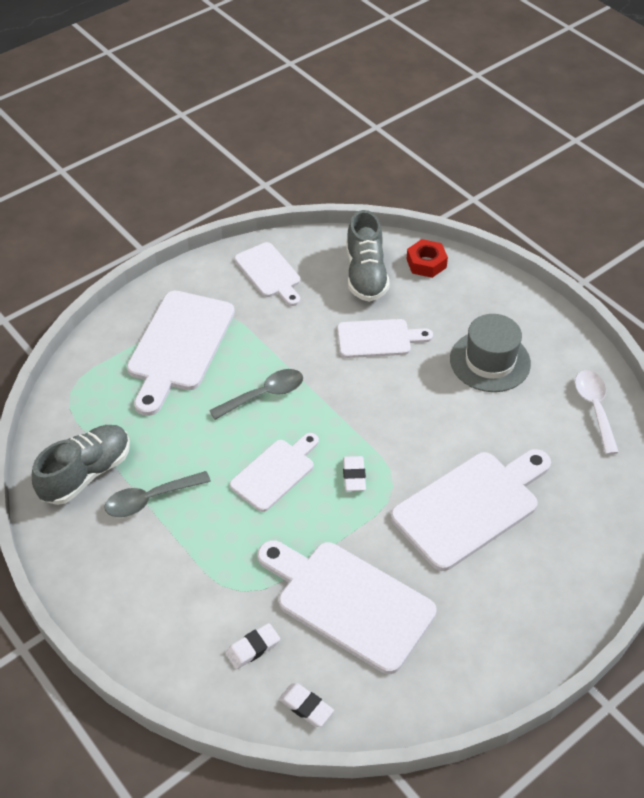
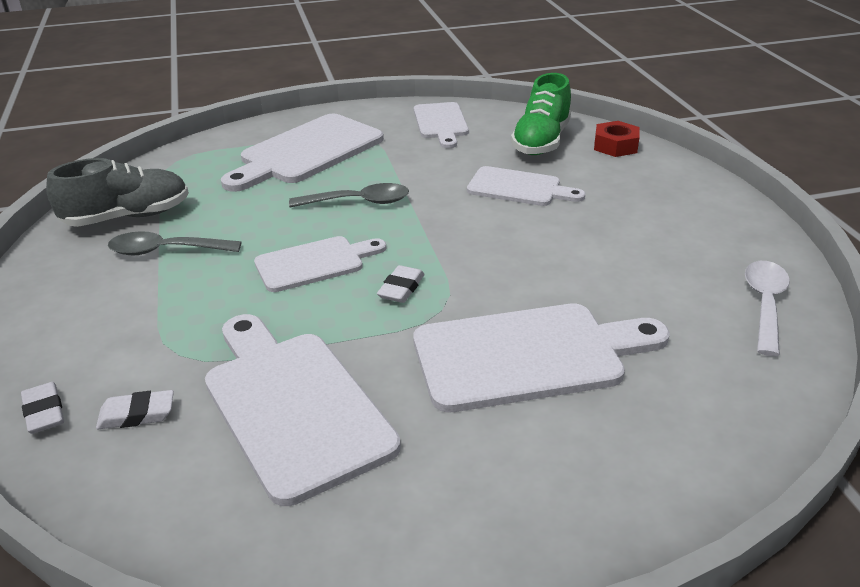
camera: 25 degrees right, 15 degrees down
white eraser [279,683,334,727] -> white eraser moved to [21,382,64,434]
grey shoe [346,210,390,302] -> green shoe [511,73,571,155]
grey hat [450,314,531,392] -> none

